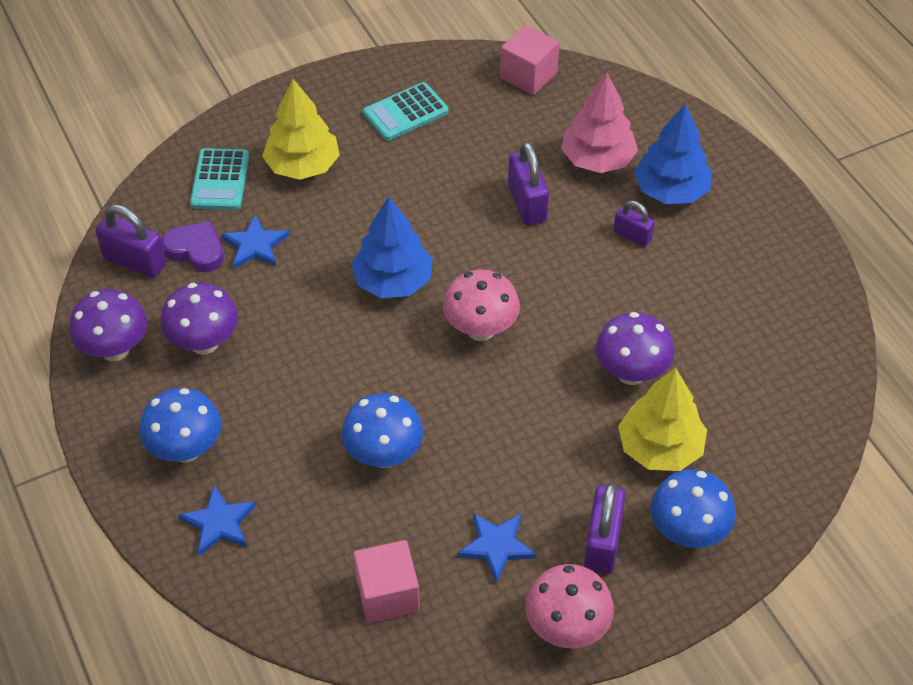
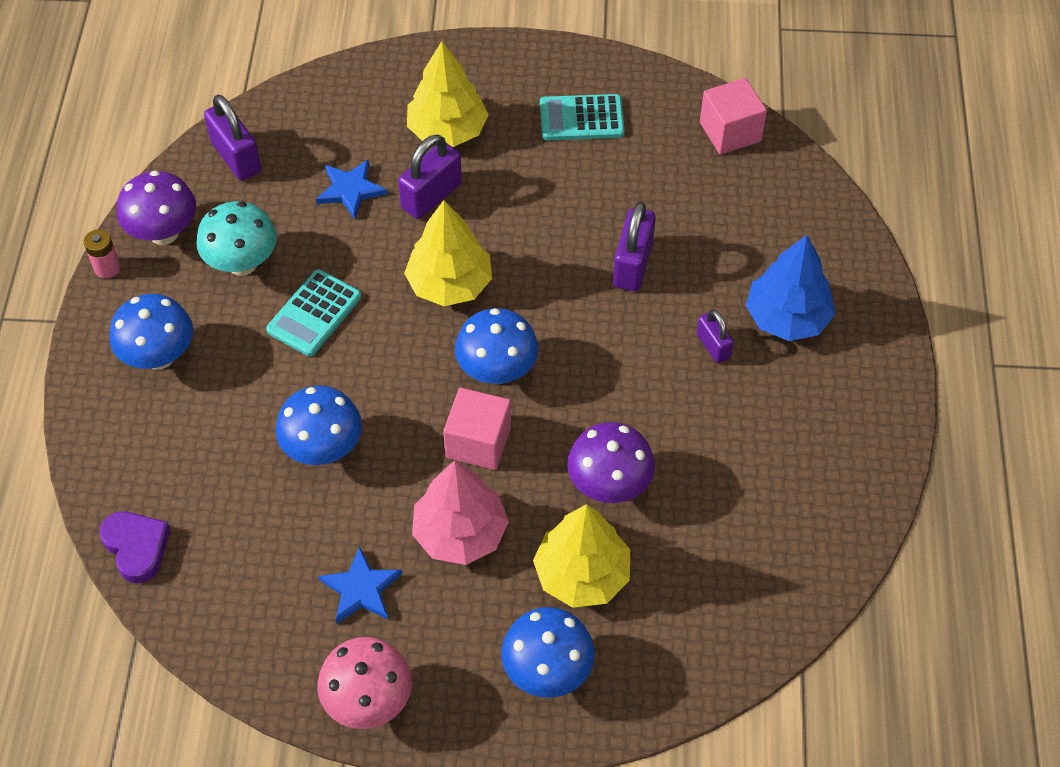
camera: 30 degrees right, 5 degrees up
purple mushroom [160,283,238,355] -> turquoise mushroom [196,201,277,276]
purple heart [162,221,224,272] -> purple heart moved to [99,511,171,583]
blue star [178,486,256,556] -> none
turquoise calculator [190,148,249,210] -> turquoise calculator moved to [266,269,361,356]
blue tree [351,196,433,298] -> yellow tree [404,200,492,306]
pink cube [353,540,420,623] -> pink cube moved to [443,388,511,470]
pink mushroom [443,269,520,341] -> blue mushroom [455,308,538,384]
pink tree [561,73,638,173] -> pink tree moved to [412,460,509,565]
purple padlock [584,482,626,574] -> purple padlock moved to [398,135,462,219]
none -> pink battery [84,229,121,278]

